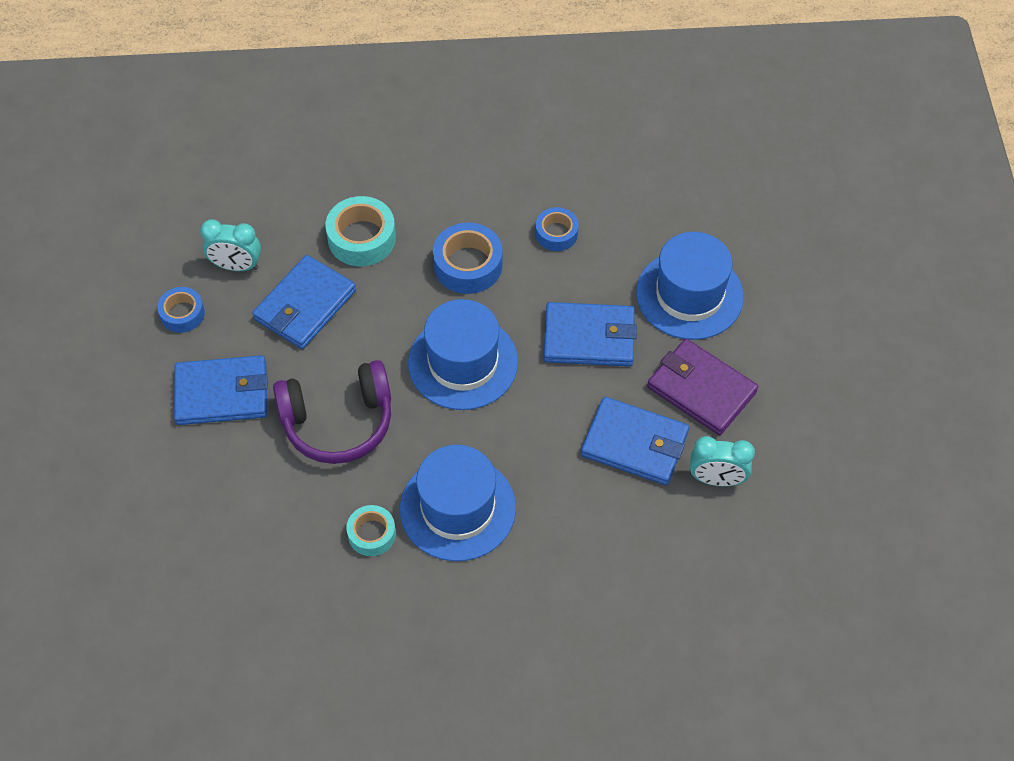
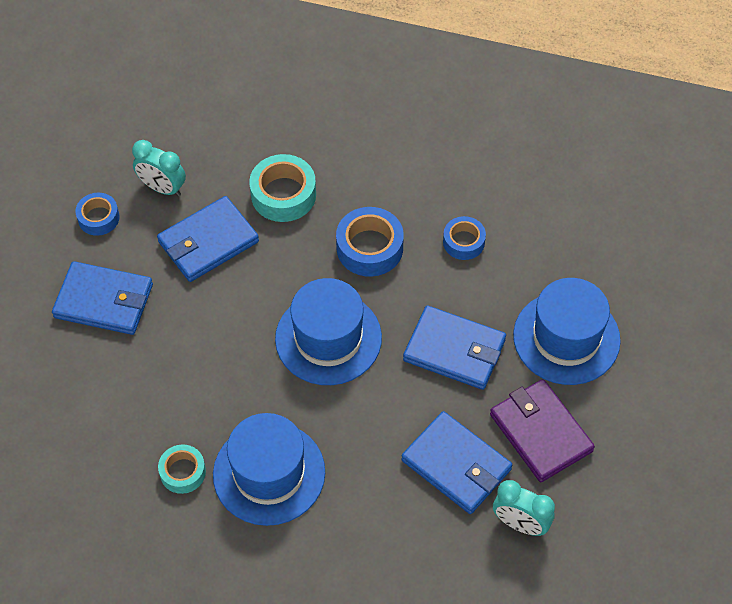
camera: 20 degrees right, 0 degrees up
purple headphones [273,360,391,464] -> none

